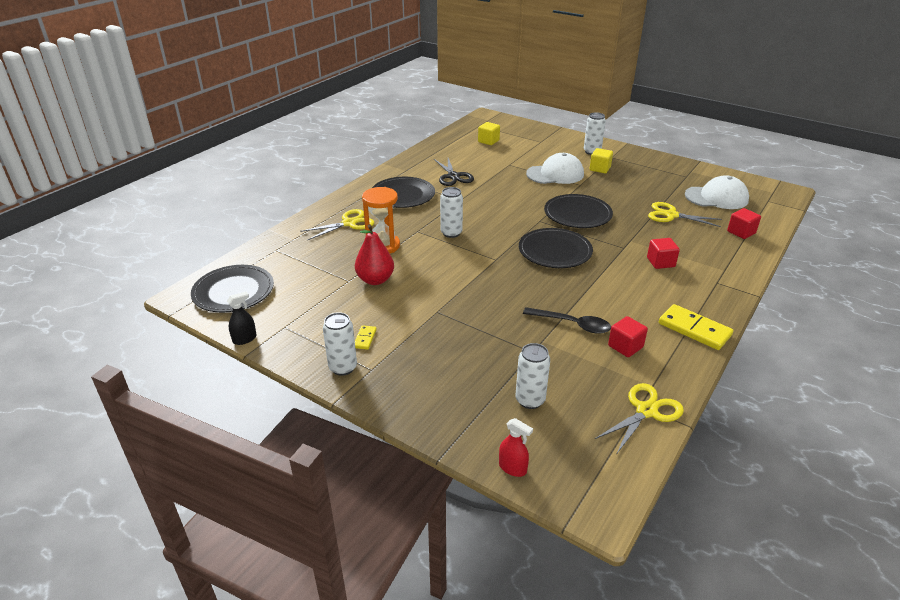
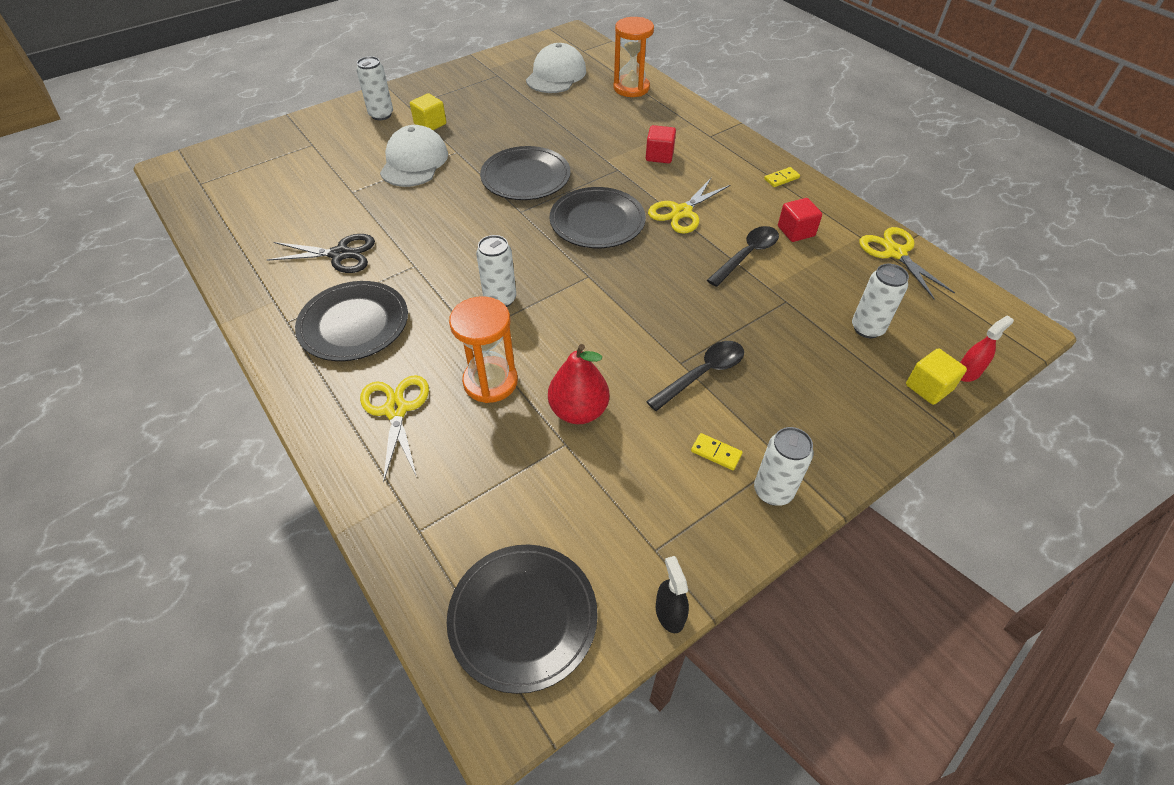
camera: 70 degrees left, 15 degrees up
yellow cube [478,122,500,145] -> yellow cube moved to [906,348,967,405]
yellow scissors [648,202,722,227] -> yellow scissors moved to [648,177,730,234]
yellow domino [659,304,733,350] -> yellow domino [764,167,800,187], size x0.49
red cube [727,208,761,239] -> orange hourglass [613,17,654,97]
none -> black spoon [646,341,744,411]

